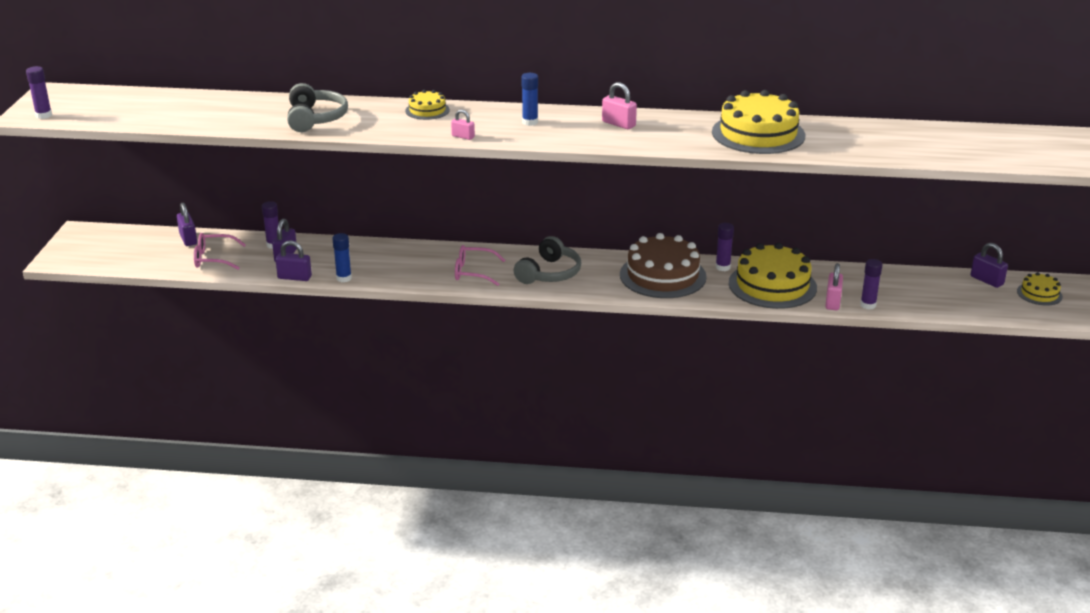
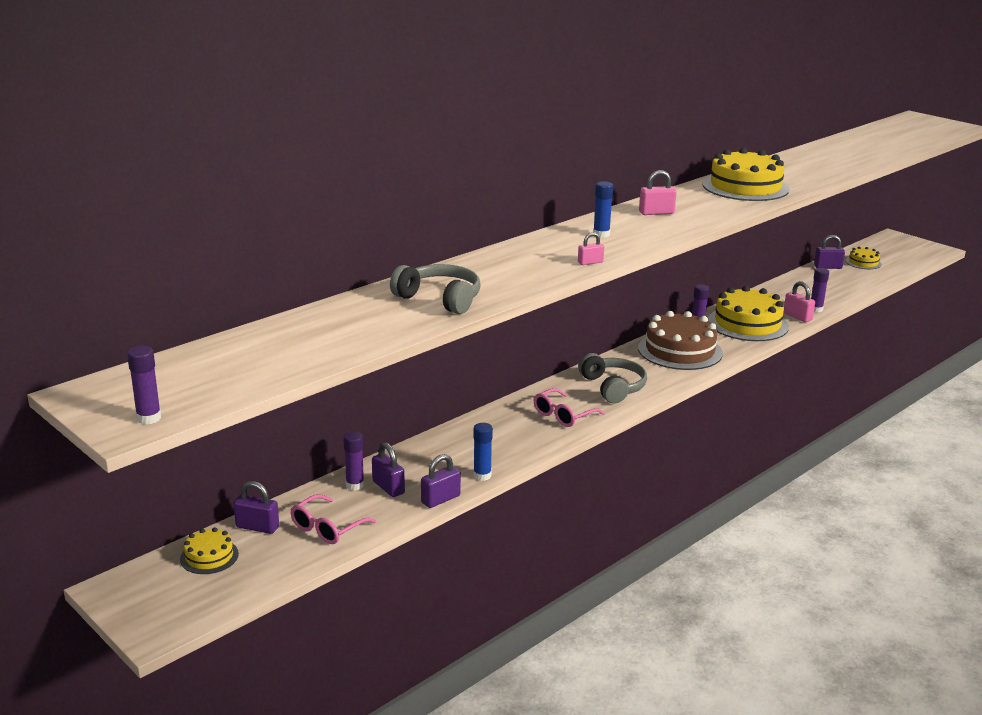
camera: 50 degrees left, 5 degrees down
yellow cake [405,90,450,120] -> yellow cake moved to [180,527,239,574]

